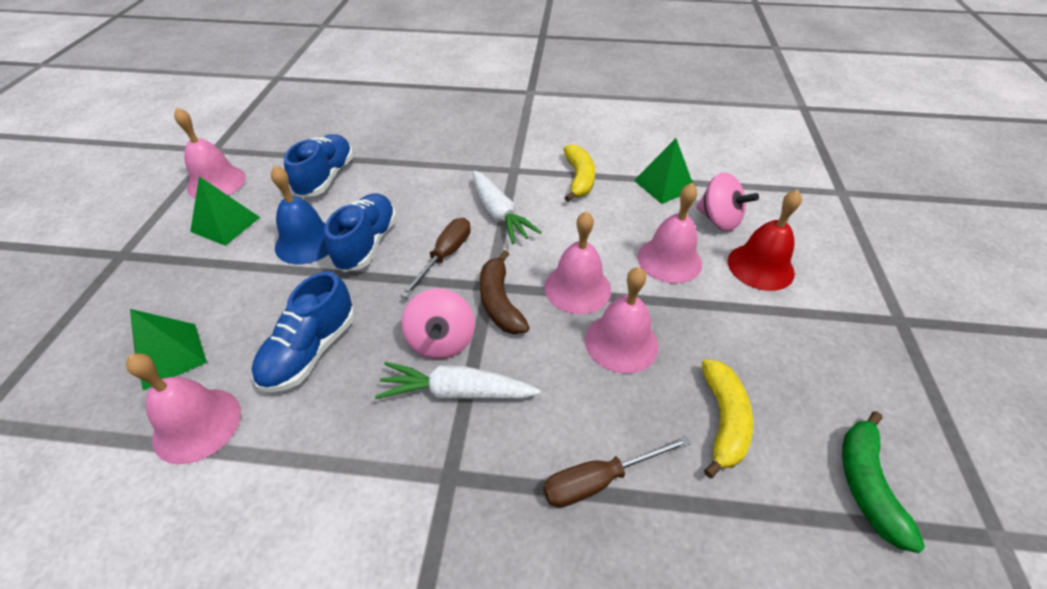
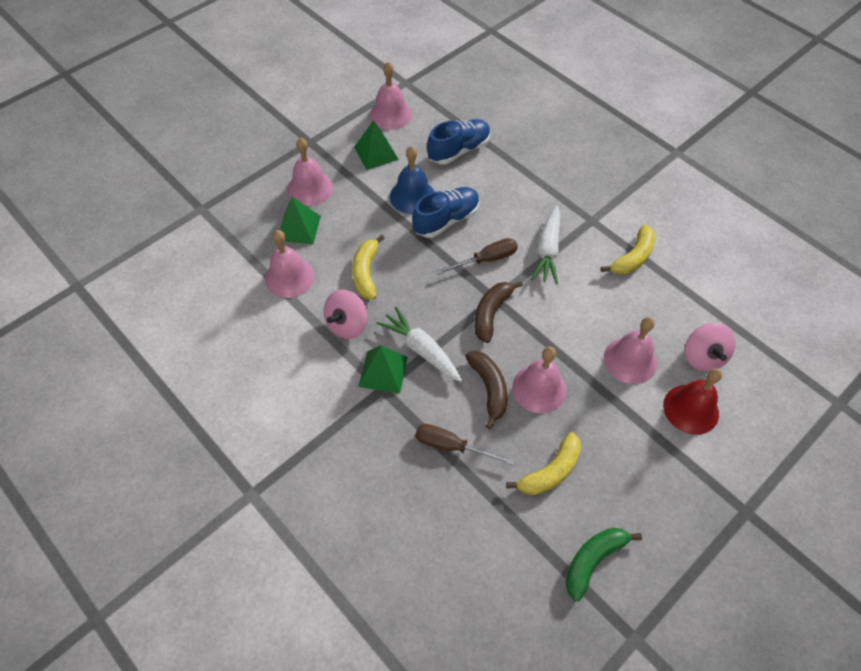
camera: 40 degrees right, 10 degrees up
blue shoe [252,271,355,393] -> yellow banana [352,234,384,299]
pink spinning top [402,289,475,359] -> pink spinning top moved to [324,289,368,339]
pink bell [544,211,611,314] -> pink bell moved to [287,137,333,206]
green pyramid [634,138,693,204] -> green pyramid moved to [358,345,408,394]
none -> brown banana [465,351,507,429]

